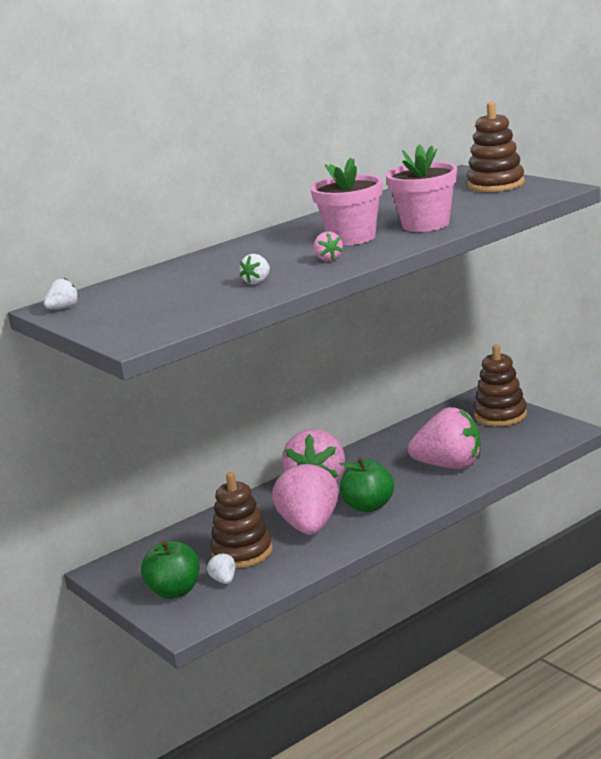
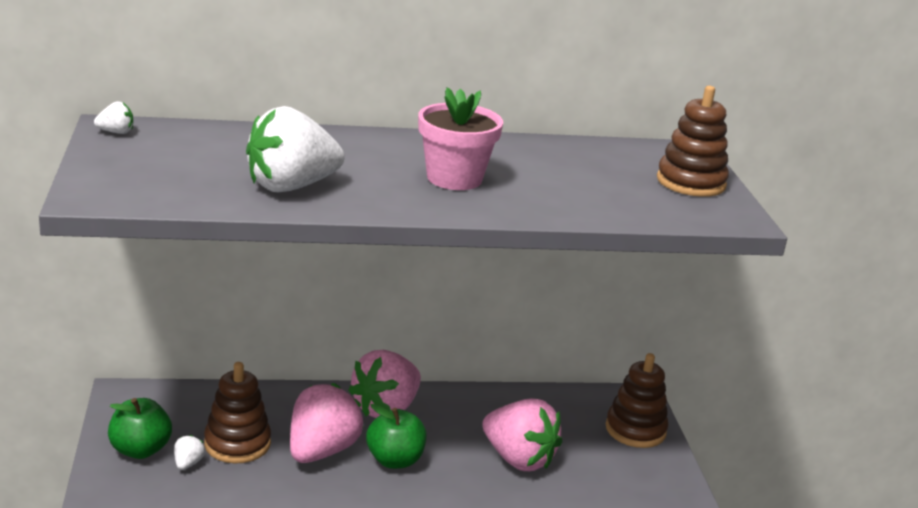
camera: 25 degrees right, 5 degrees up
white strawberry [239,254,270,284] -> white strawberry [246,106,345,192], size x2.44
pink strawberry [314,232,343,261] -> none
pink flower pot [385,144,457,232] -> none

